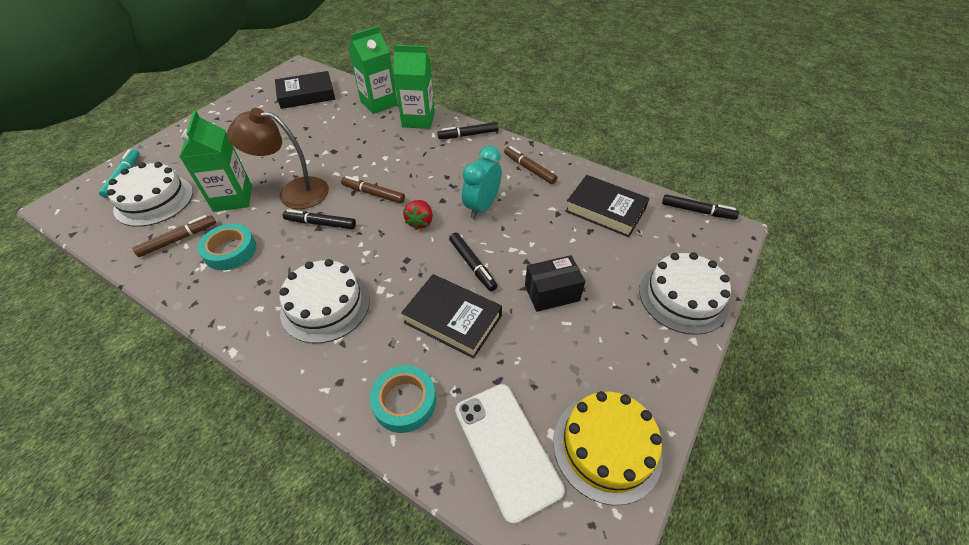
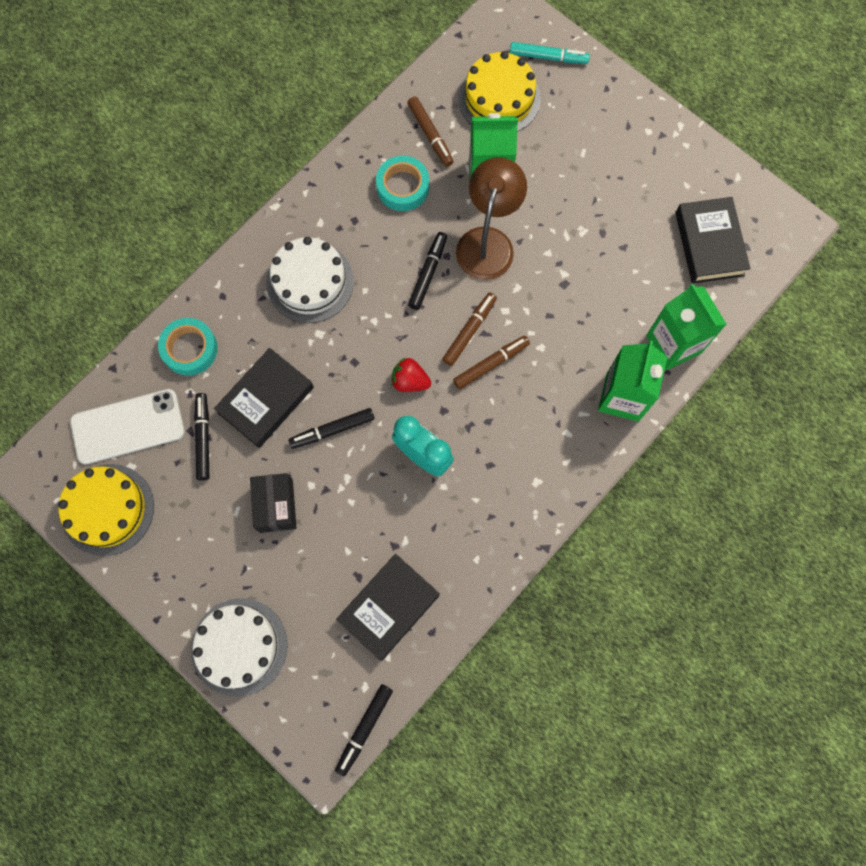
camera: 100 degrees right, 25 degrees up
white cake [107,162,193,227] -> yellow cake [458,51,541,132]
black marker [437,122,499,139] -> black marker moved to [194,393,209,481]
brown marker [504,146,557,184] -> brown marker moved to [453,336,530,389]

